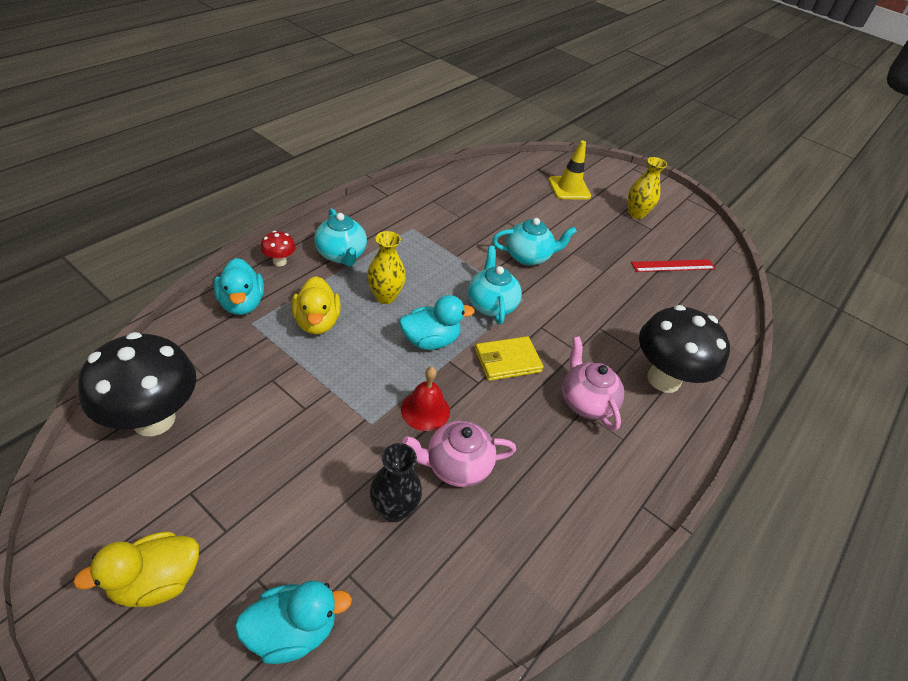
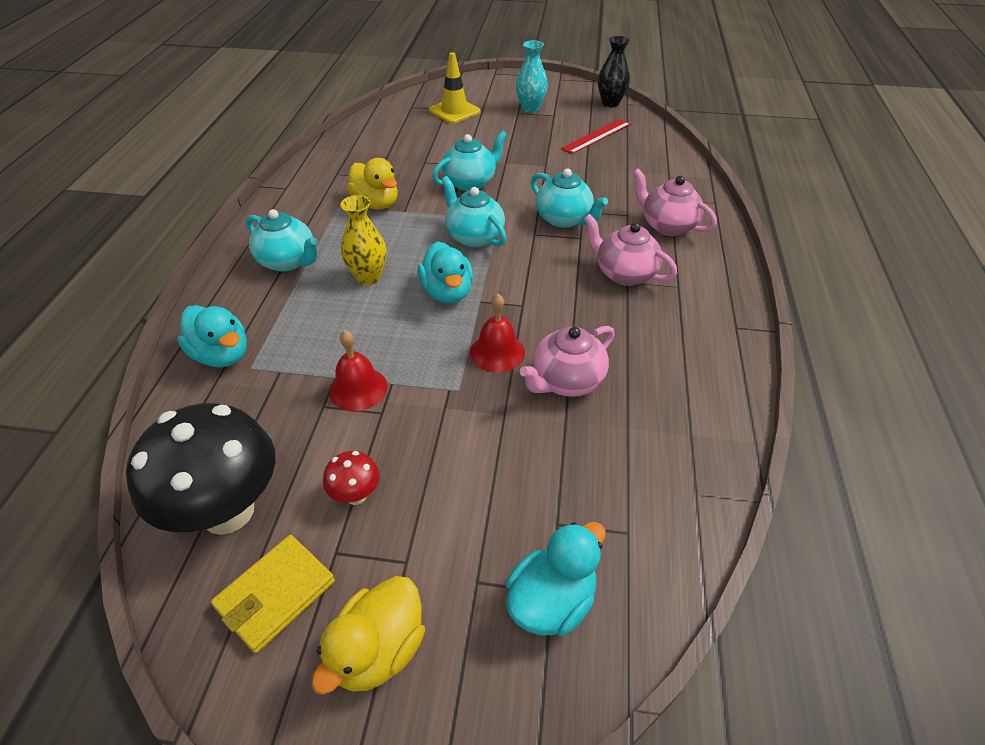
camera: 25 degrees left, 0 degrees up
red mushroom [260,231,296,266] -> red mushroom moved to [323,451,380,505]
yellow duck [292,276,341,334] -> yellow duck moved to [346,158,398,210]
black vase [370,443,422,522] -> black vase moved to [598,36,630,107]
turquoise duck [399,295,475,350] -> turquoise duck turned 120 degrees clockwise [417,241,473,304]
yellow wallet [475,336,544,381] -> yellow wallet moved to [211,535,335,654]
yellow vase [628,157,667,219] -> turquoise vase [516,40,548,113]
black mushroom [639,305,730,393] -> pink teapot [633,169,717,236]
none -> red bell [329,330,388,411]
none -> turquoise teapot [531,169,608,228]

